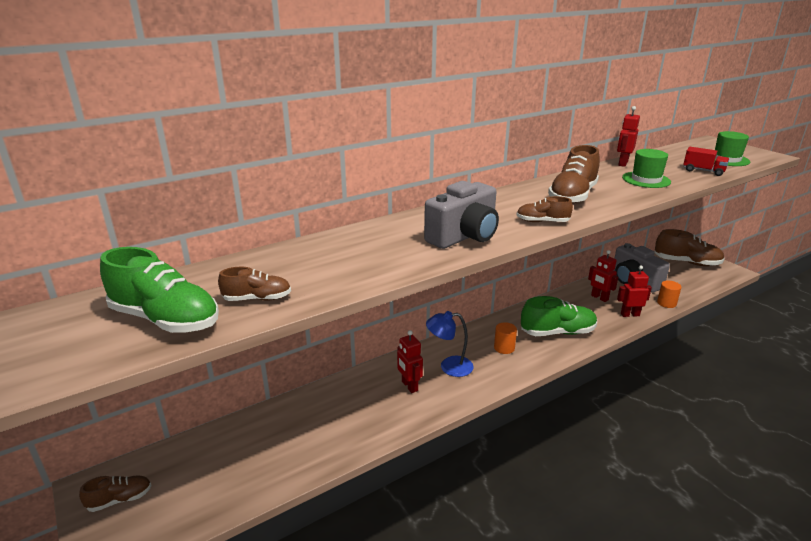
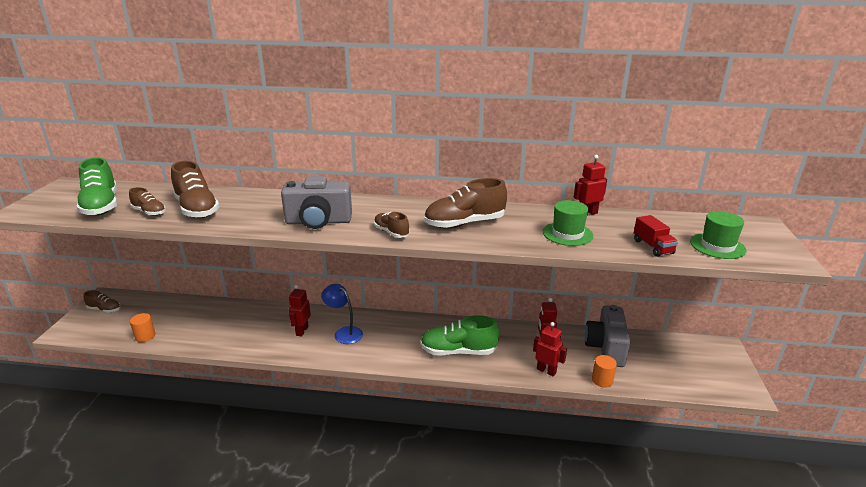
camera: 40 degrees right, 0 degrees up
orange cylinder [494,322,517,354] -> orange cylinder moved to [130,313,155,342]
green shoe [521,296,597,336] -> green shoe turned 150 degrees clockwise [420,315,499,356]
brown shoe [655,229,725,266] -> brown shoe moved to [171,161,220,218]

